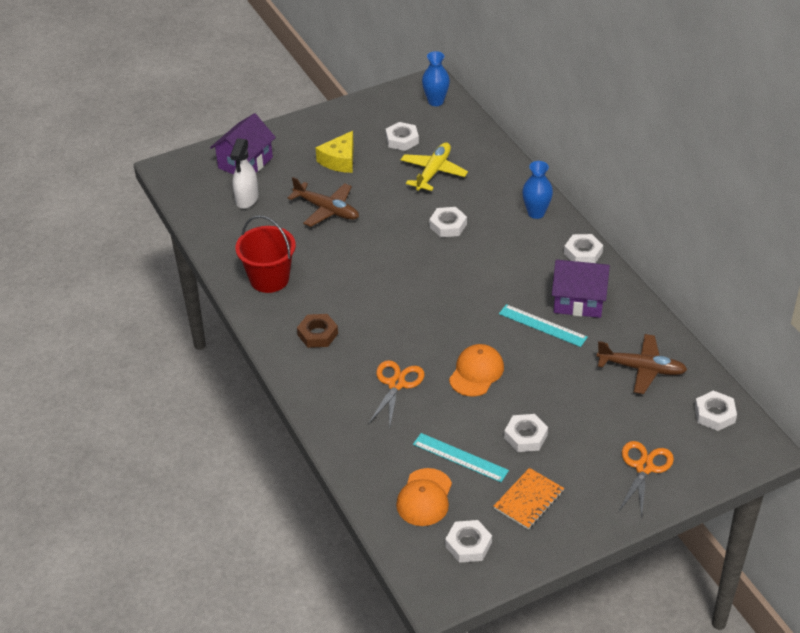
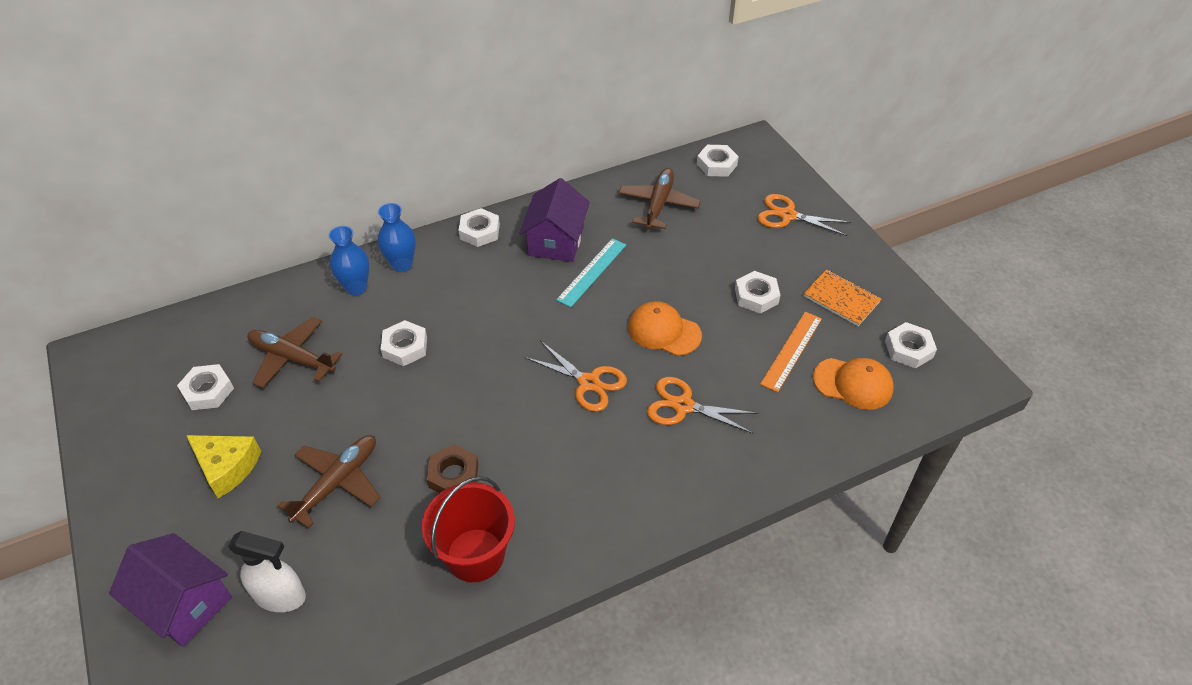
camera: 90 degrees left, 5 degrees up
brown nut [297,314,338,348] -> brown nut moved to [427,444,478,493]
yellow plane [401,142,468,191] -> brown plane [247,317,343,388]
turquoise ruler [413,433,509,482] -> orange ruler [760,312,822,392]
blue vase [422,51,450,106] -> blue vase moved to [329,226,369,295]
none -> orange scissors [525,341,627,412]

